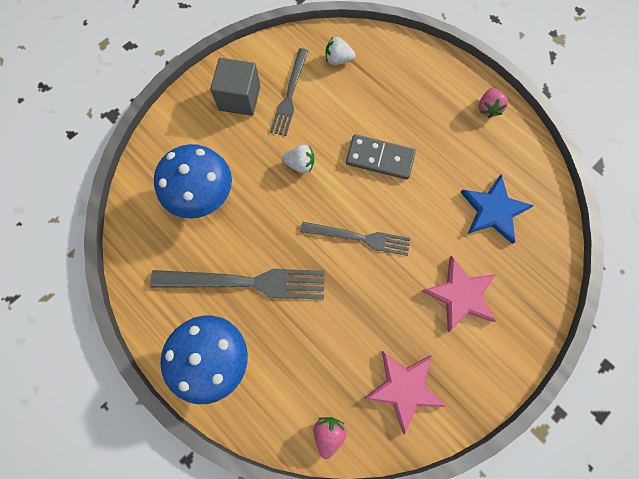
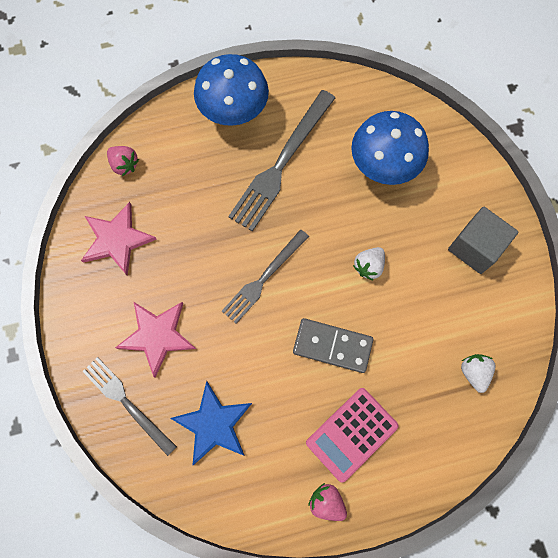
camera: 120 degrees right, 0 degrees up
grey fork [270,48,308,136] -> grey fork moved to [82,357,177,456]
white strawberry [326,37,356,65] -> white strawberry turned 45 degrees counterclockwise [461,354,496,393]
grey domino [346,134,416,180] -> grey domino turned 60 degrees clockwise [293,318,373,373]
none -> pink calculator [306,388,399,483]

